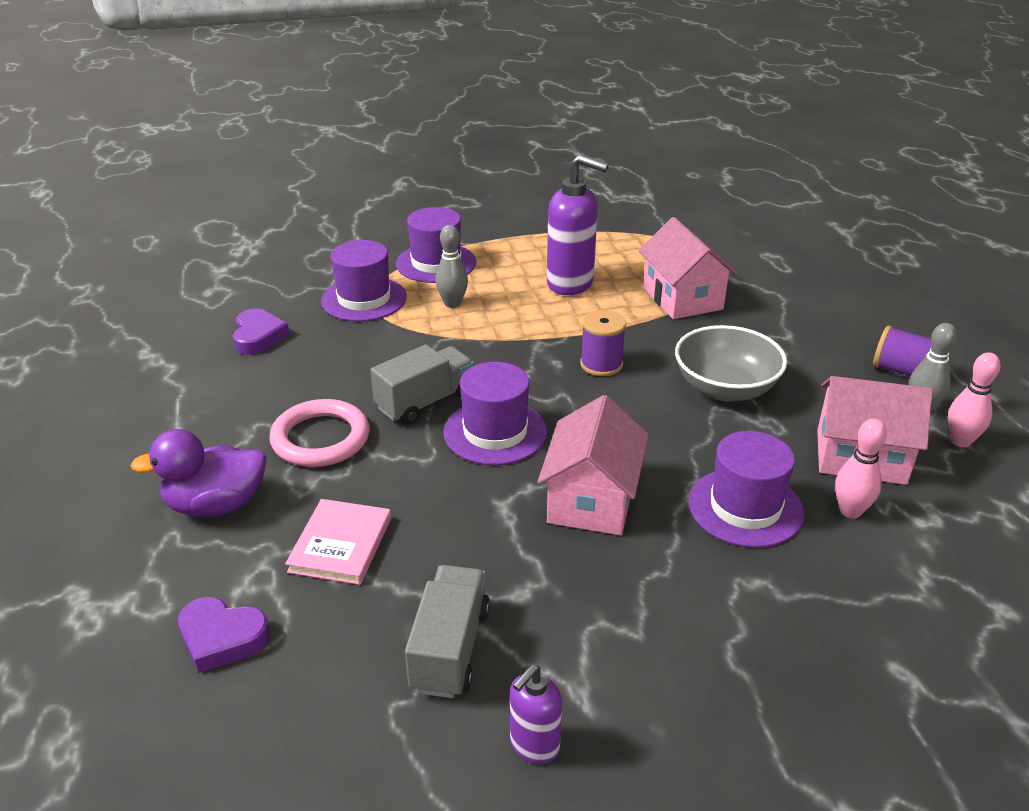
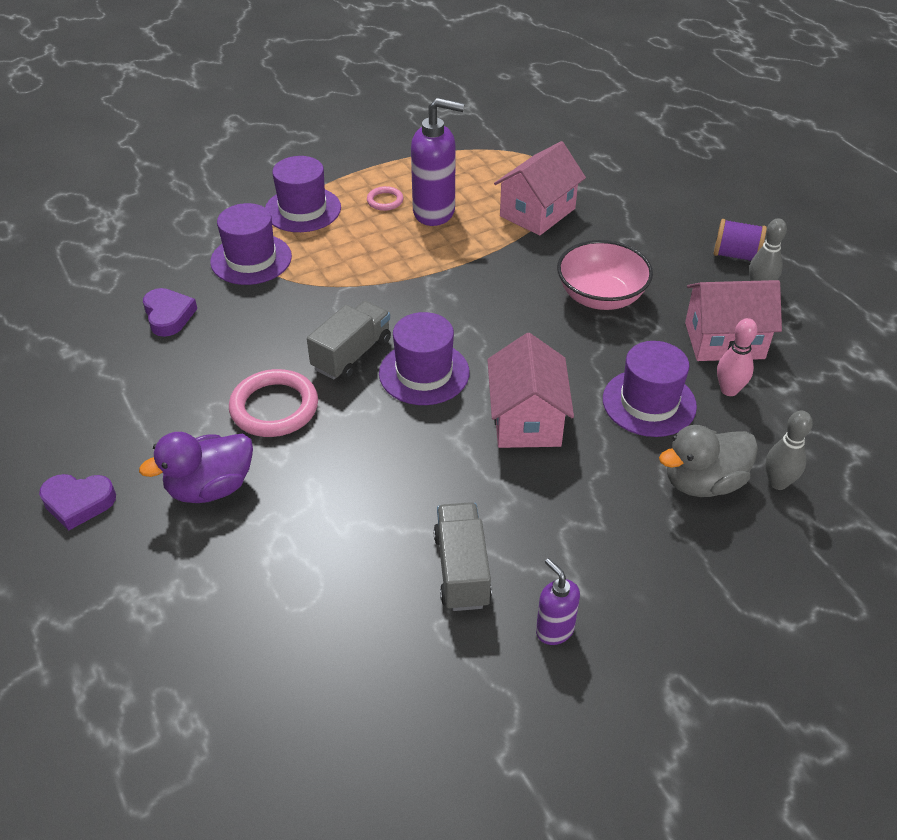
camera: 15 degrees left, 10 degrees up
purple heart [178,597,270,673] -> purple heart moved to [39,474,116,531]
pink book [285,499,391,585] -> none
grey bowling pin [435,225,468,308] -> grey bowling pin moved to [765,411,813,490]
purple soap dispenser [510,665,562,764] -> purple soap dispenser turned 120 degrees clockwise [536,558,580,645]
purple spool [580,310,626,376] -> none
pink house [639,217,737,319] -> pink house turned 75 degrees clockwise [494,141,586,236]
grey bowl [675,325,787,402] -> pink bowl [557,240,653,310]
pink bowling pin [948,352,1001,447] -> none
none -> pink ring [367,186,404,211]
none -> grey duck [659,425,758,497]

